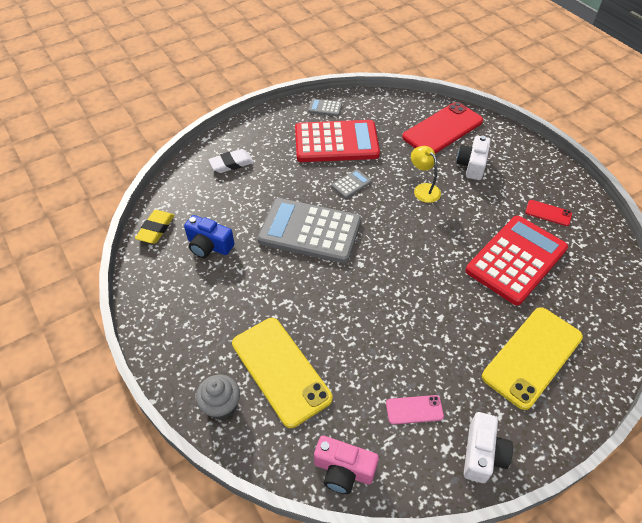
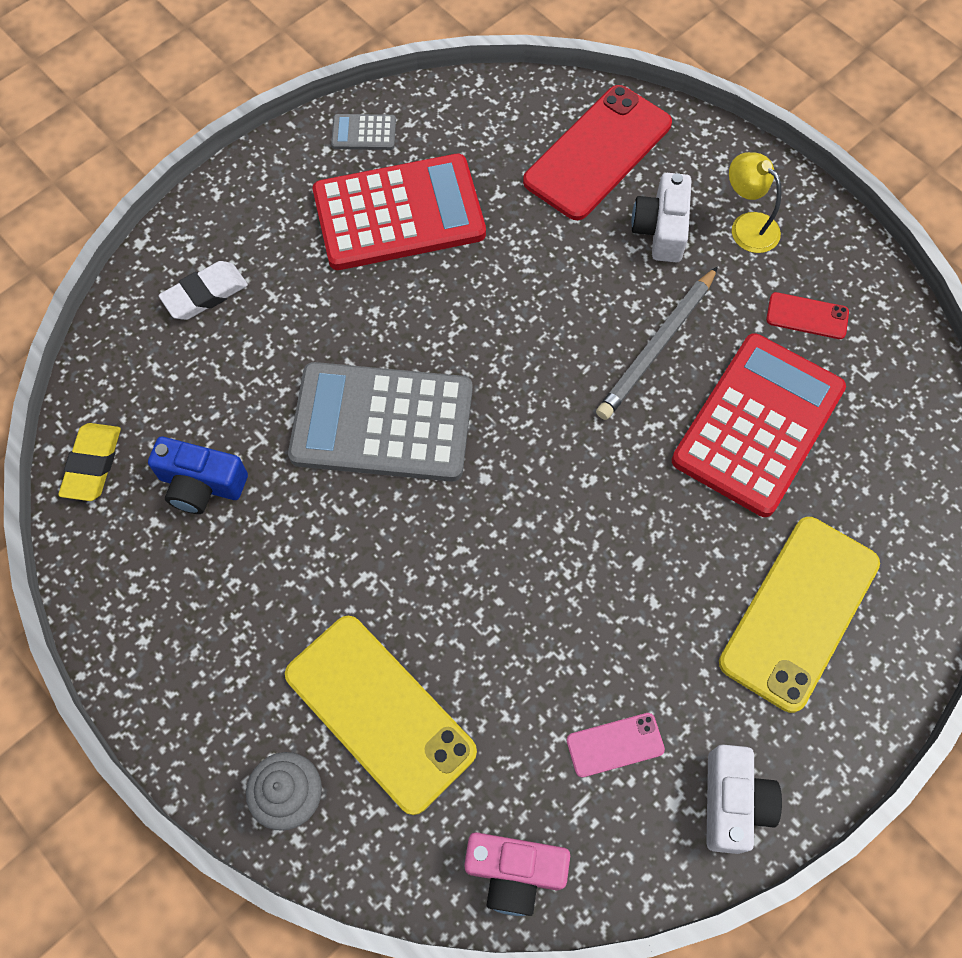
camera: 10 degrees left, 15 degrees up
grey calculator [331,169,371,199] -> none
yellow lamp [411,146,441,203] -> yellow lamp moved to [729,152,782,253]
none -> grey pencil [596,266,718,420]

